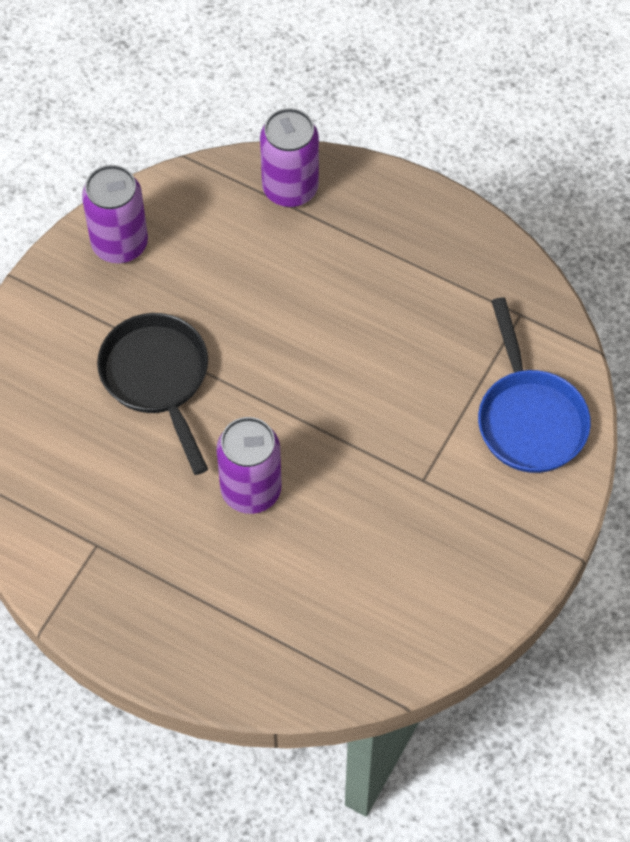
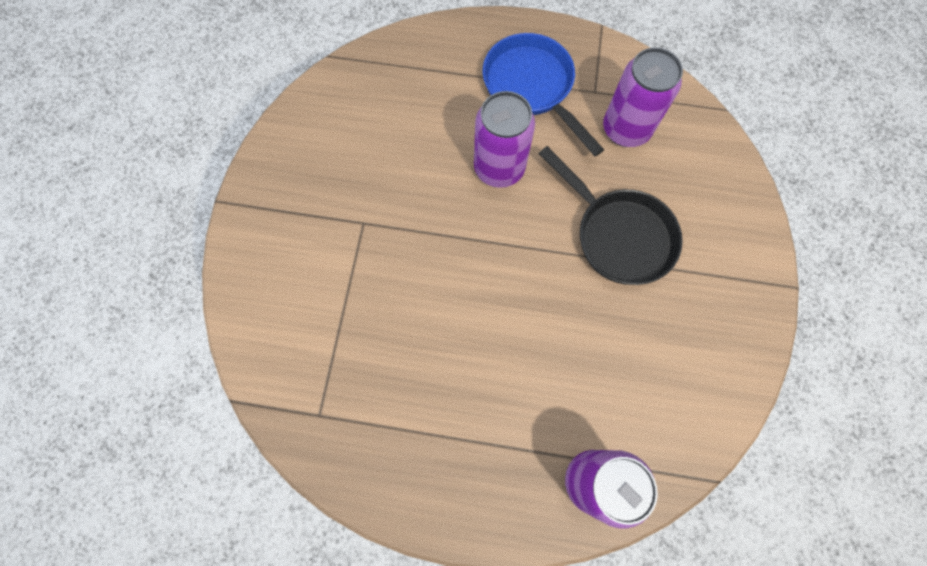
camera: 160 degrees right, 10 degrees up
purple can [82,165,148,263] -> purple can moved to [603,47,683,147]
blue pan [478,297,591,473] -> blue pan moved to [483,33,604,156]

